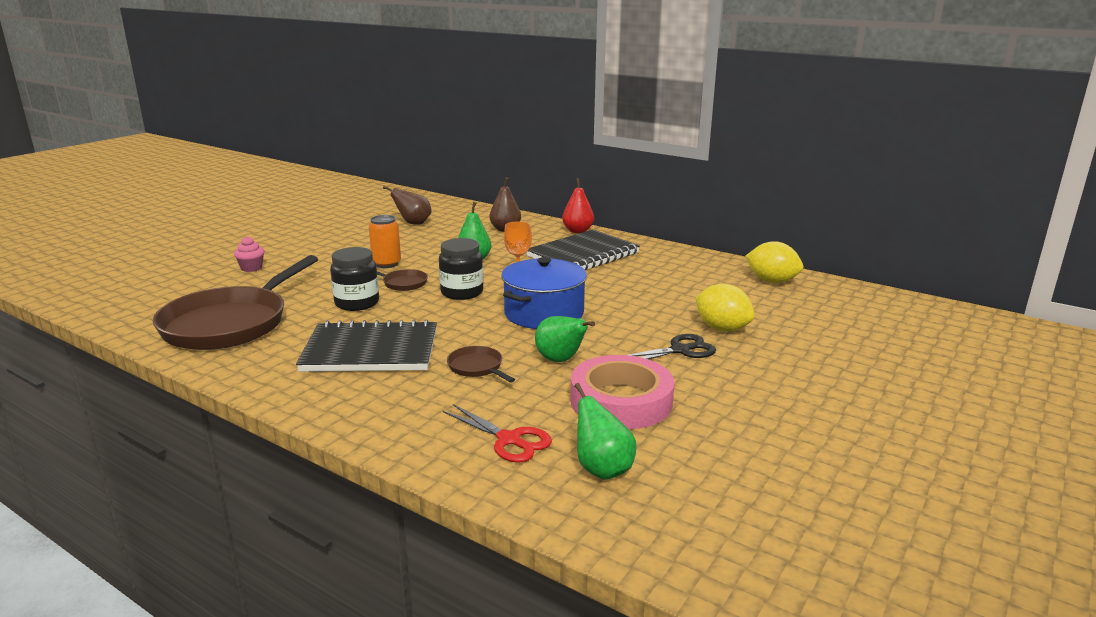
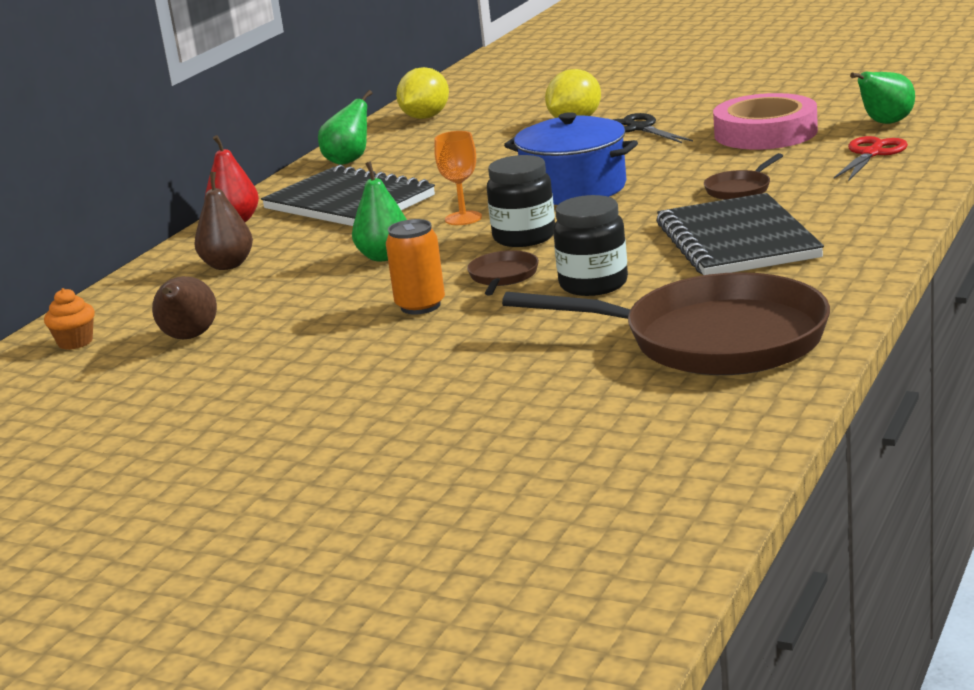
camera: 95 degrees left, 0 degrees up
pink cupcake [234,236,264,272] -> none
green pear [535,316,595,362] -> green pear moved to [318,90,372,165]
none -> orange cupcake [44,288,95,350]

